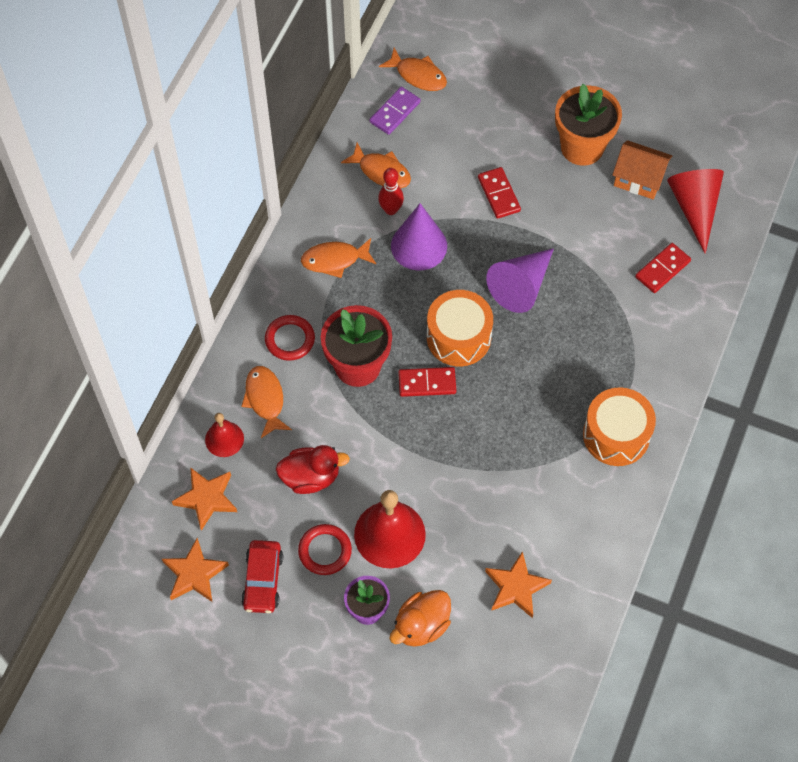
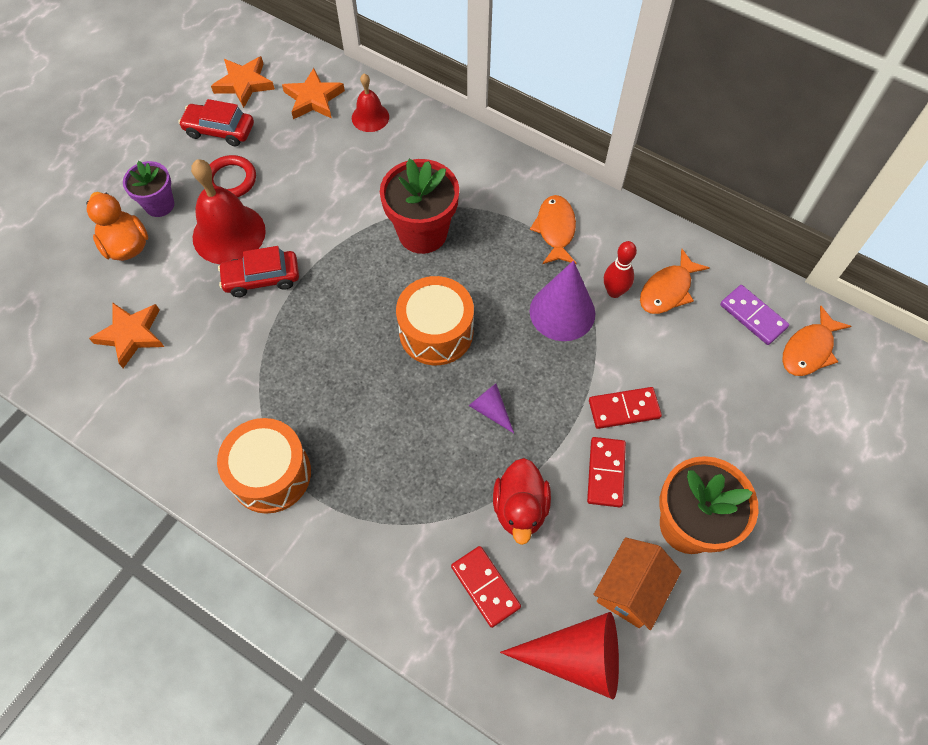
camera: 100 degrees right, 0 degrees up
orange fish [241,366,292,438] -> none
red ring [265,315,315,361] -> none
red duck [276,445,350,494] -> red duck moved to [493,458,551,545]
red domino [398,367,456,397] -> red domino moved to [587,437,626,507]
purple cone [486,248,554,313] -> purple cone [469,384,514,433], size x0.51
none -> red car [218,246,299,297]

